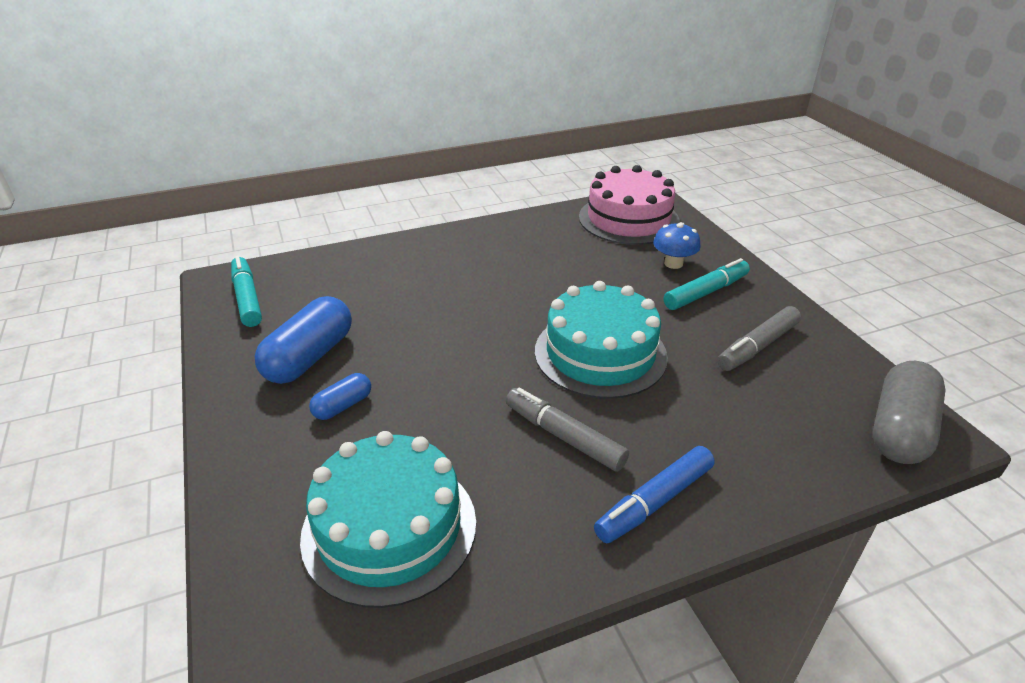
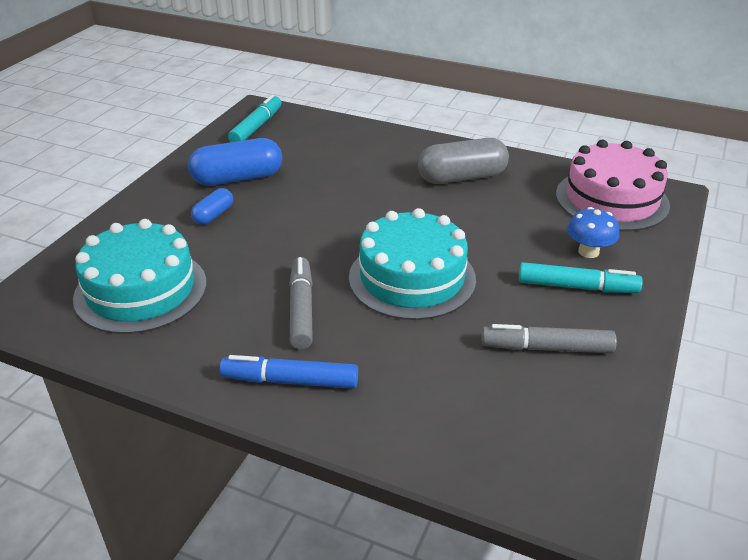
camera: 45 degrees right, 0 degrees up
blue capsule [309,373,371,420] -> blue capsule turned 60 degrees counterclockwise [191,188,233,225]
grey capsule [873,361,945,464] -> grey capsule moved to [418,138,509,184]

